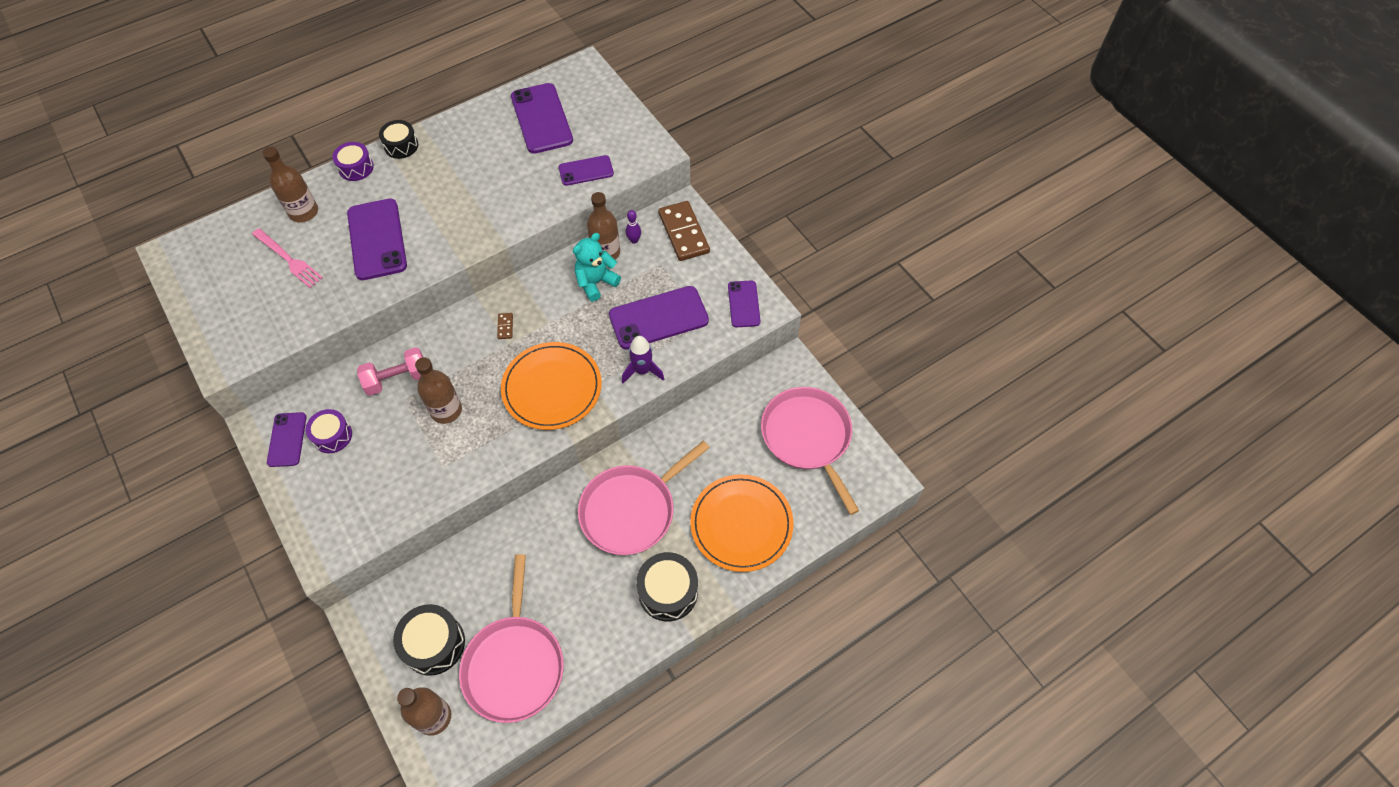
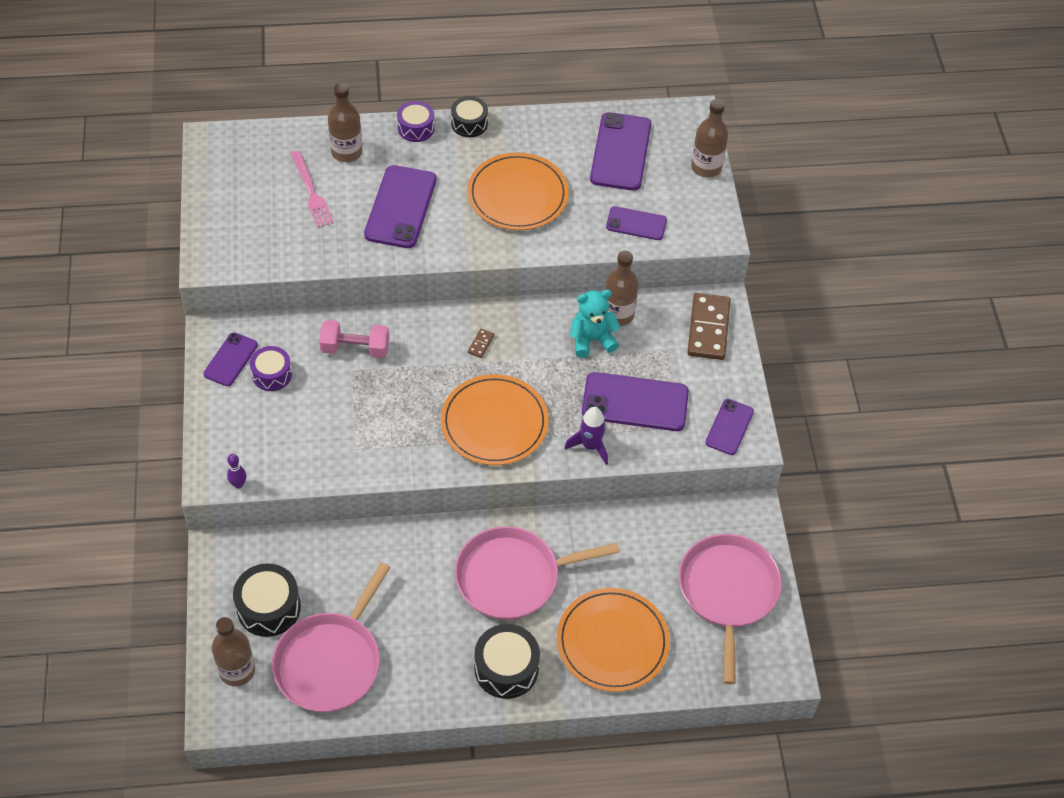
camera: 25 degrees right, 5 degrees down
brown bottle [415,357,462,424] -> brown bottle moved to [691,99,728,178]
purple bowling pin [626,210,641,244] -> purple bowling pin moved to [227,454,246,489]
none -> orange plate [467,153,569,230]

